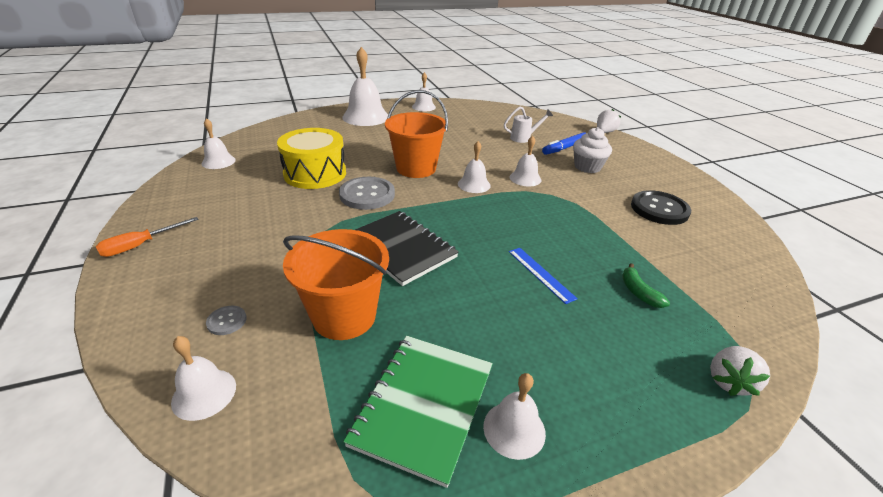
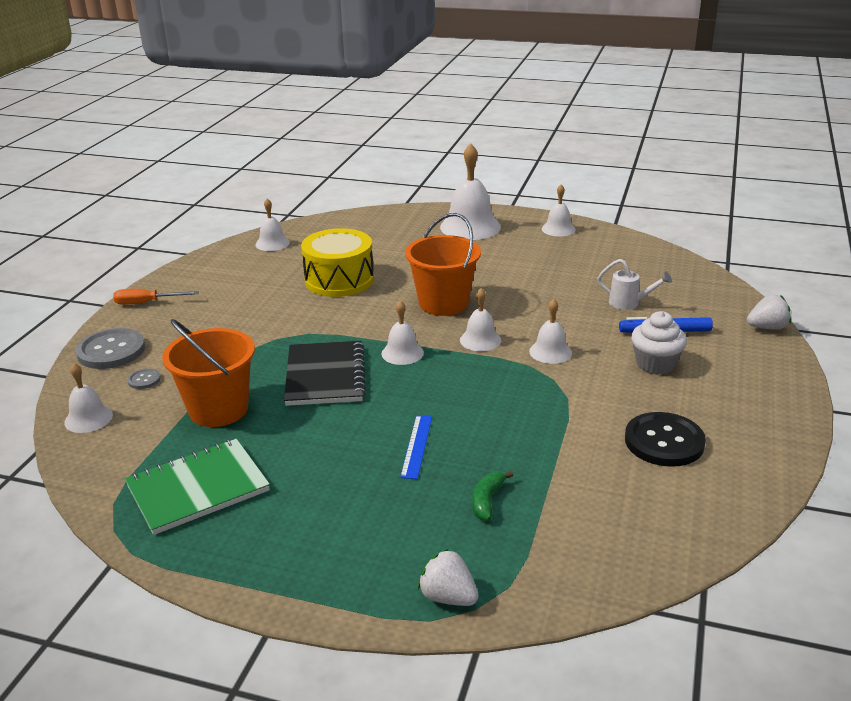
camera: 40 degrees right, 5 degrees down
grey button [339,177,395,210] -> grey button moved to [75,328,145,369]
white bell [483,373,546,460] -> white bell moved to [382,300,424,365]
white strawberry [710,346,770,396] -> white strawberry turned 60 degrees clockwise [418,549,479,606]

